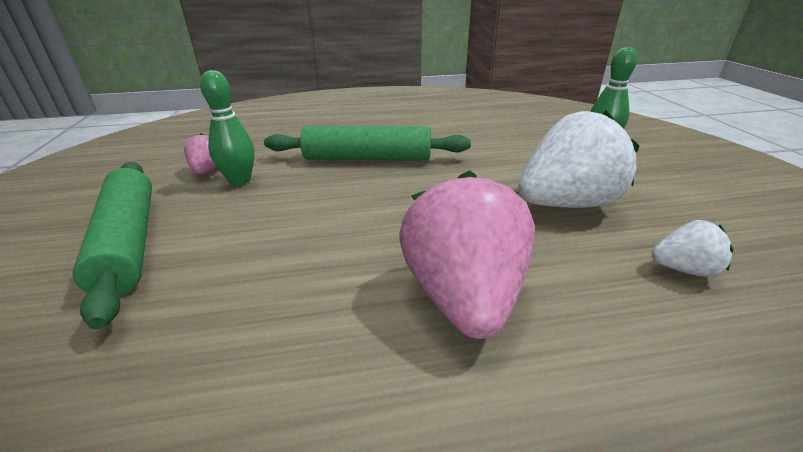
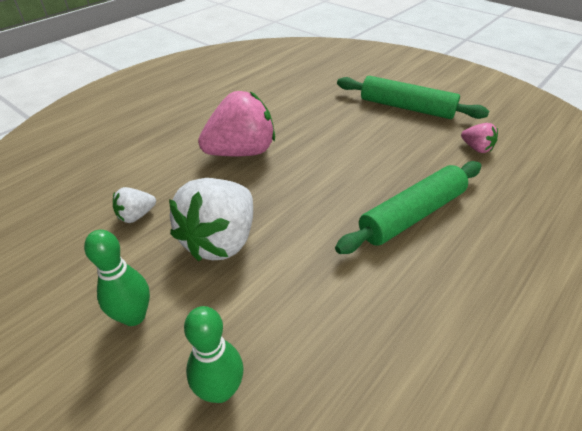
camera: 140 degrees right, 10 degrees up
green bowling pin [200,70,255,186] -> green bowling pin moved to [84,230,150,326]
pink strawberry [399,170,535,339] -> pink strawberry turned 75 degrees counterclockwise [198,91,275,156]

